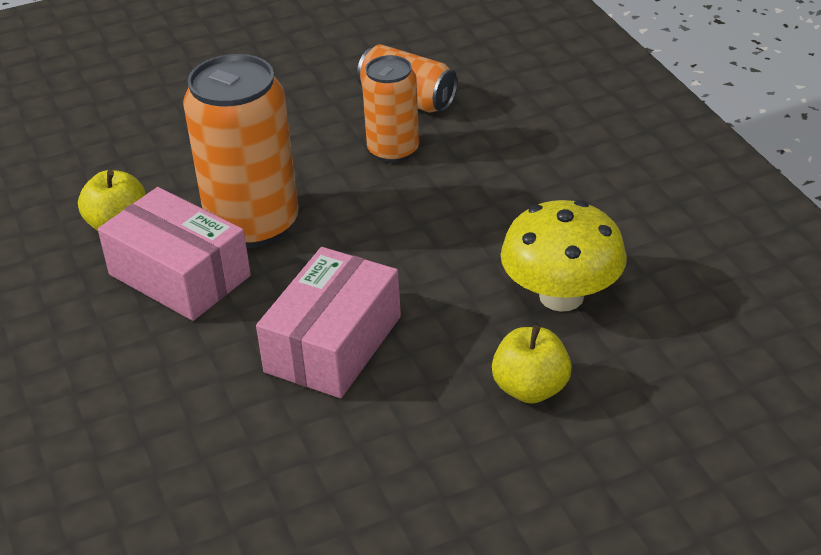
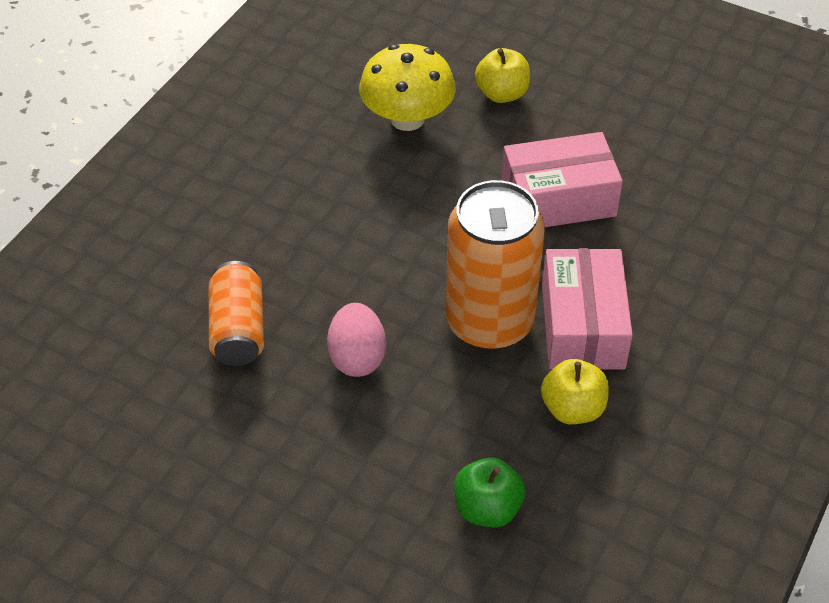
camera: 130 degrees left, 10 degrees up
orange can [362,55,419,163] -> none
none -> pink egg [327,303,386,377]
none -> green apple [454,457,526,528]

